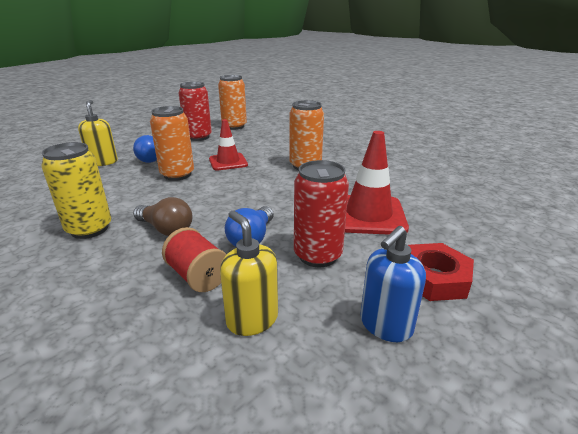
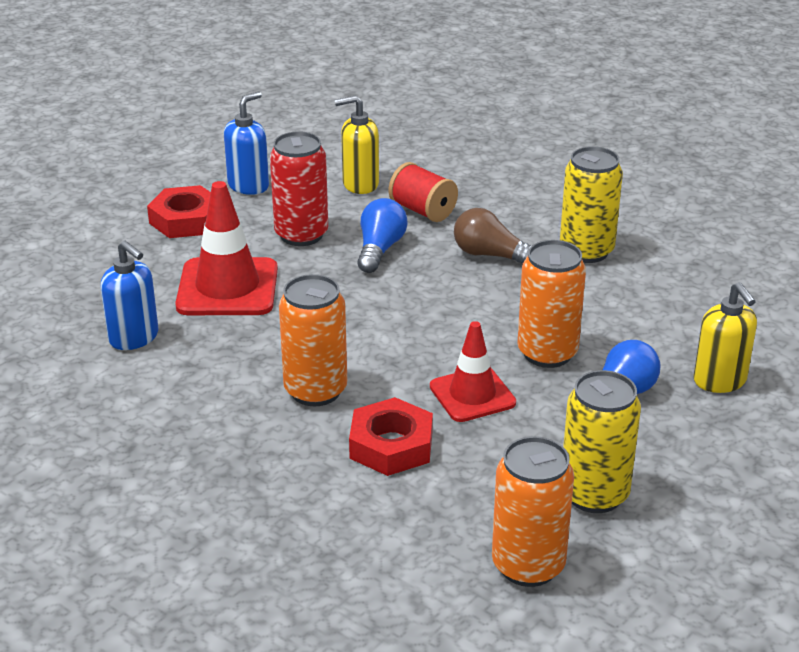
camera: 175 degrees right, 5 degrees up
red can [179,82,212,141] -> yellow can [563,370,641,513]
yellow soap dispenser [220,210,278,336] -> yellow soap dispenser turned 120 degrees clockwise [335,95,379,194]
none -> blue soap dispenser [101,240,158,350]
none -> red nut [349,397,433,476]

